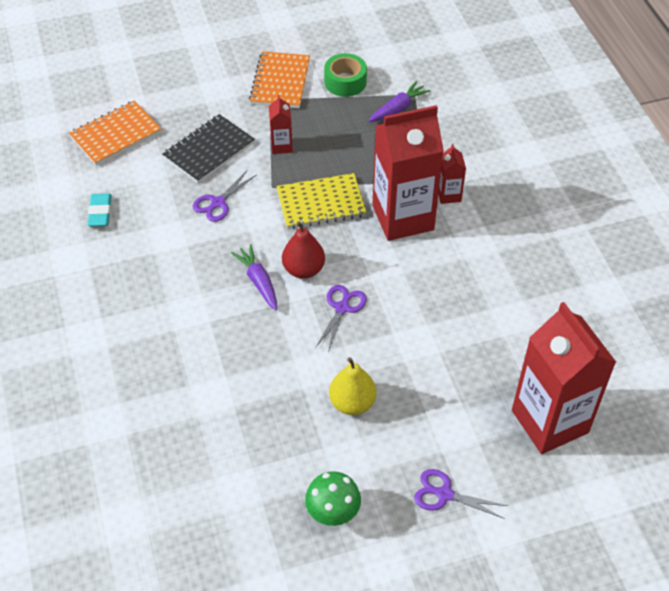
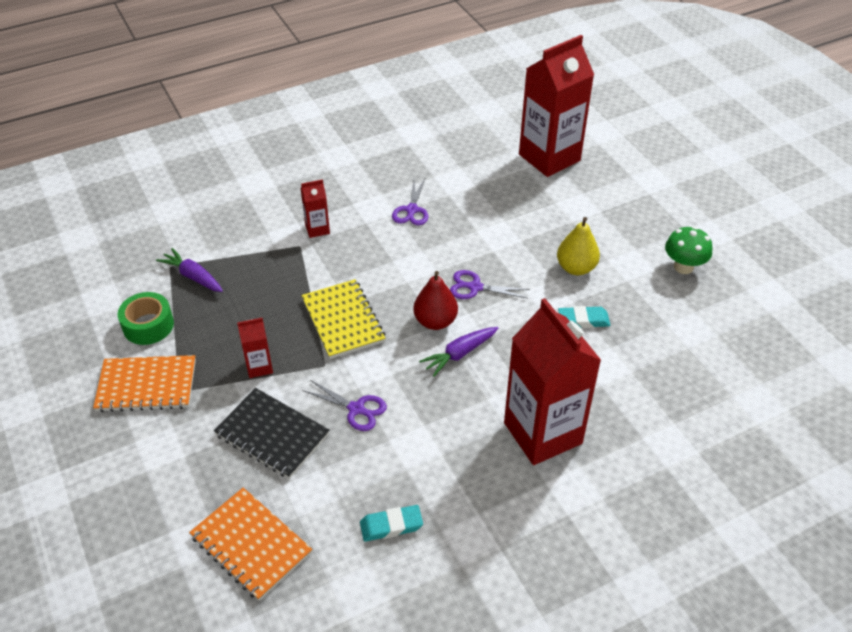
camera: 100 degrees left, 5 degrees down
red carton [372,105,444,241] -> red carton moved to [504,298,601,465]
purple scissors [414,469,508,519] -> purple scissors moved to [392,179,428,225]
none -> turquoise eraser [558,306,610,328]

